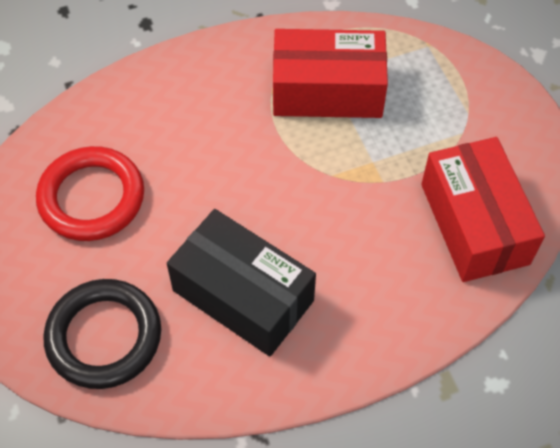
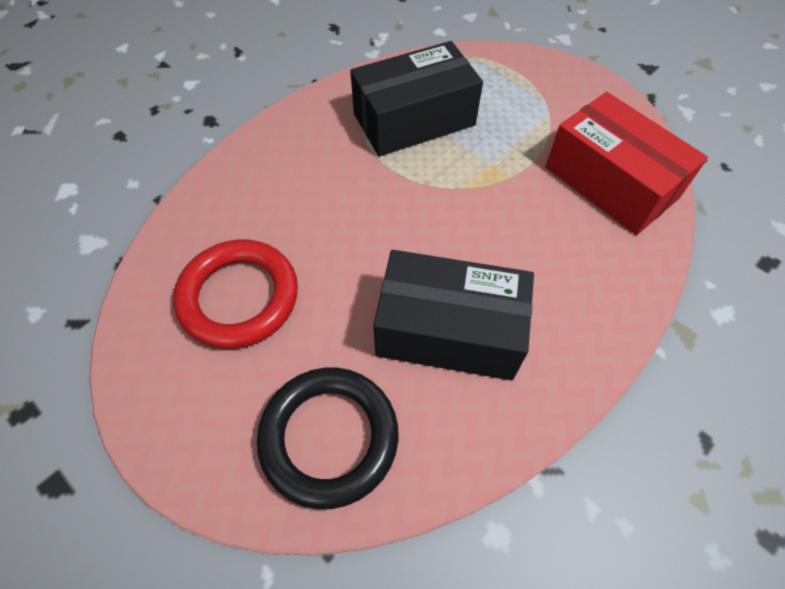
camera: 25 degrees left, 0 degrees up
red box [273,29,388,118] -> black box [350,41,483,156]

